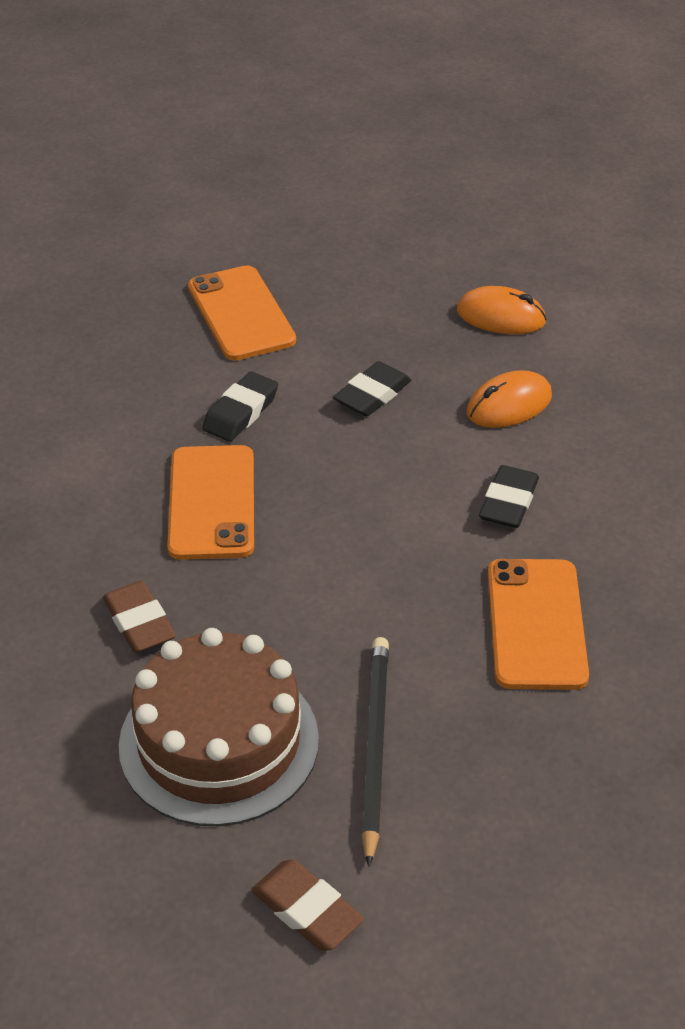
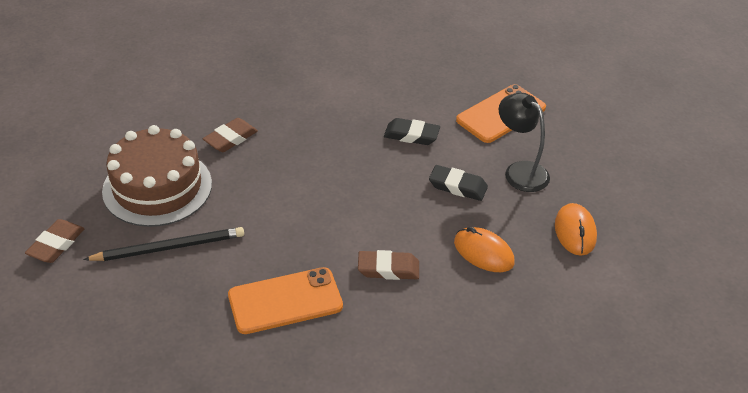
camera: 70 degrees right, 0 degrees up
orange phone [167,445,254,560] -> none
black eraser [479,465,539,528] -> brown eraser [358,250,419,280]
none -> black lamp [499,93,550,192]

